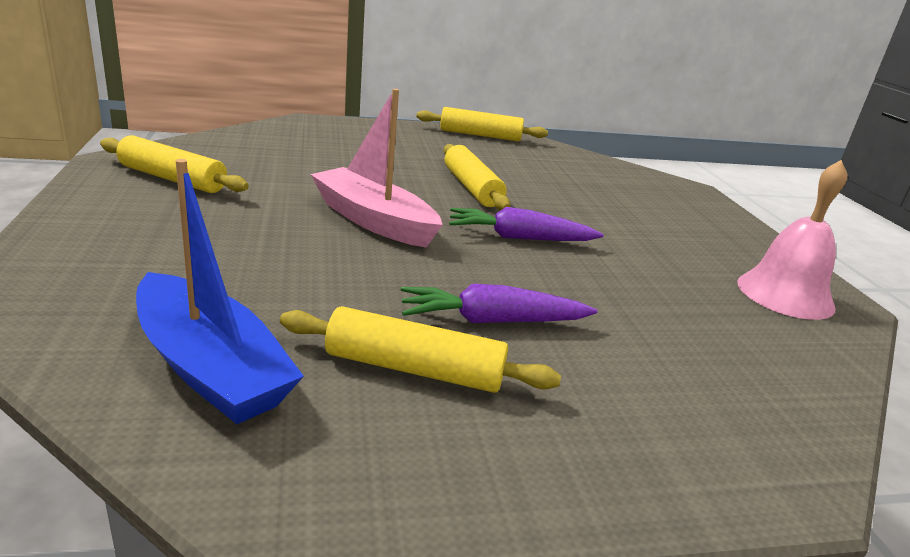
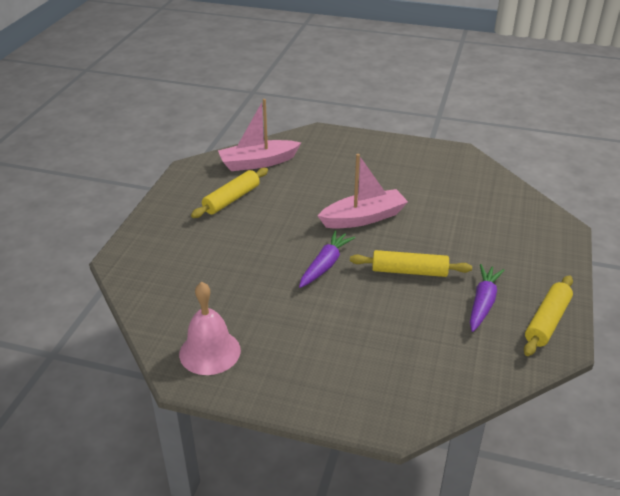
camera: 120 degrees right, 10 degrees up
yellow rolling pin [100,135,249,193] -> none
blue boat [136,159,304,424] -> pink boat [218,99,301,171]
purple carrot [401,284,597,323] -> purple carrot moved to [470,264,505,332]

